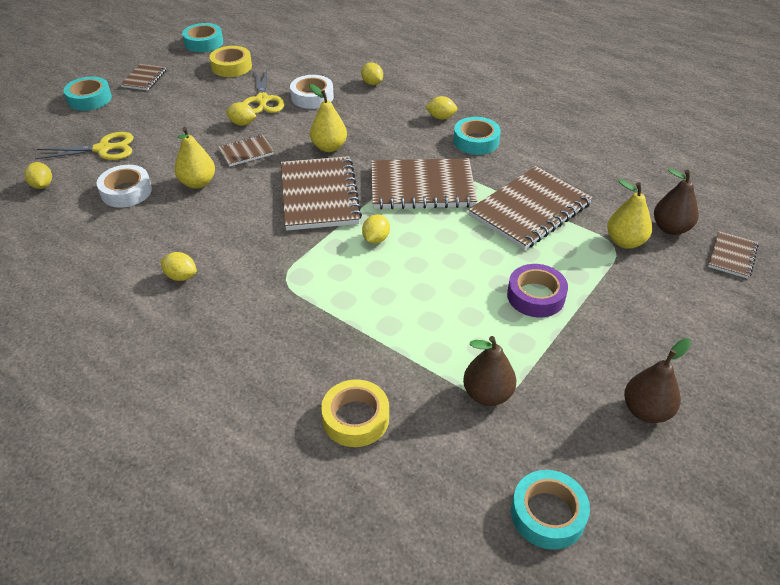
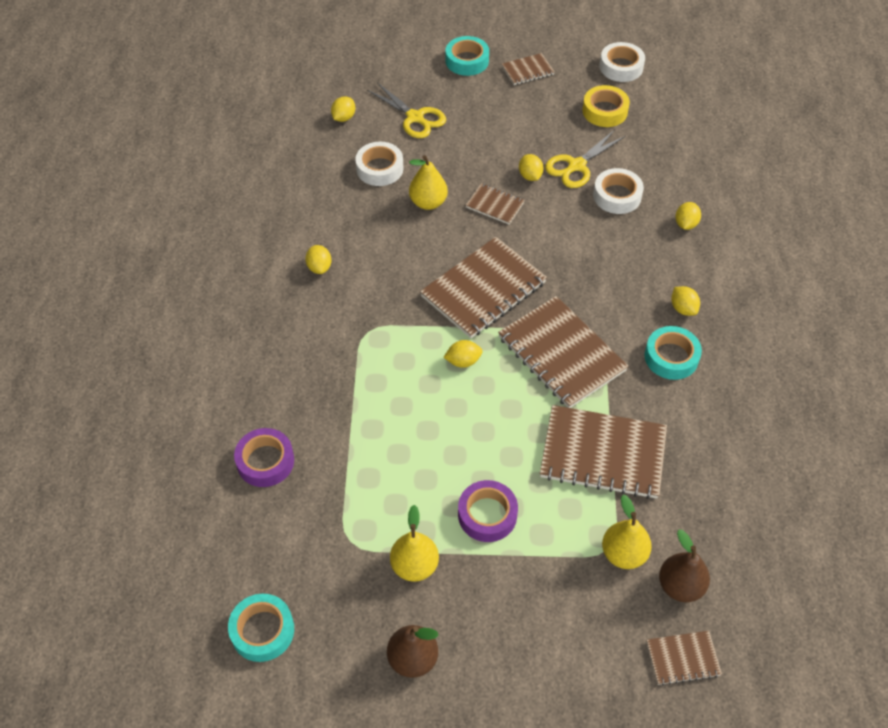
camera: 55 degrees right, 10 degrees up
turquoise tape [182,23,223,52] -> white tape [600,42,645,82]
yellow pear [309,84,347,152] -> yellow pear moved to [390,505,439,582]
yellow tape [321,379,389,447] -> purple tape [234,428,294,487]
brown pear [463,336,516,406] -> none

